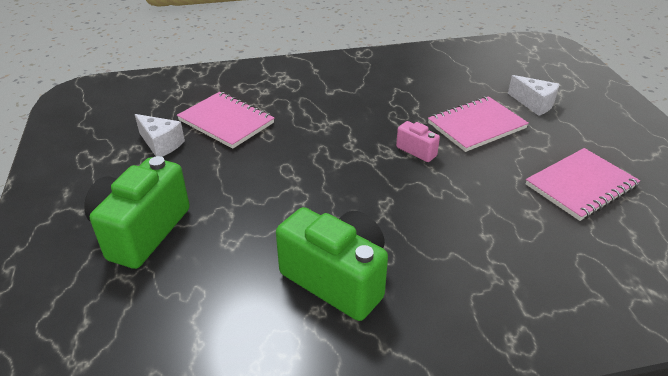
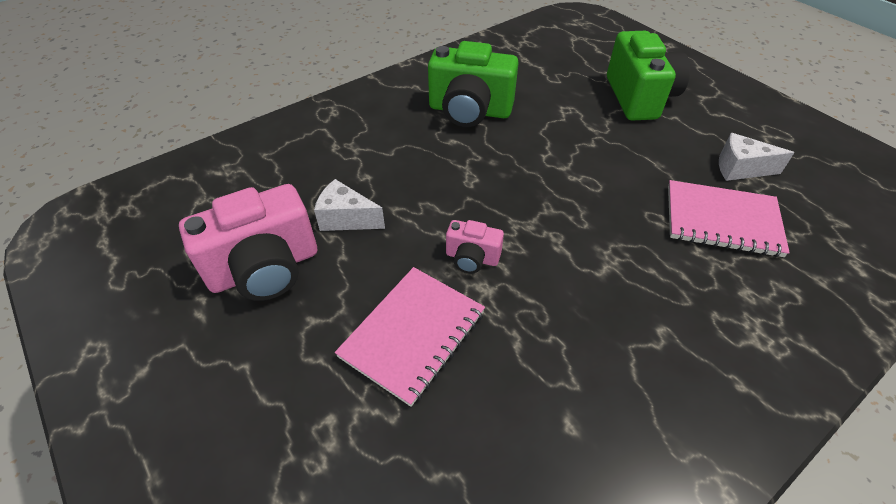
camera: 155 degrees right, 10 degrees up
white cheese [508,75,560,116] -> white cheese moved to [314,179,385,231]
pink notebook [526,148,640,221] -> pink camera [179,184,317,301]

